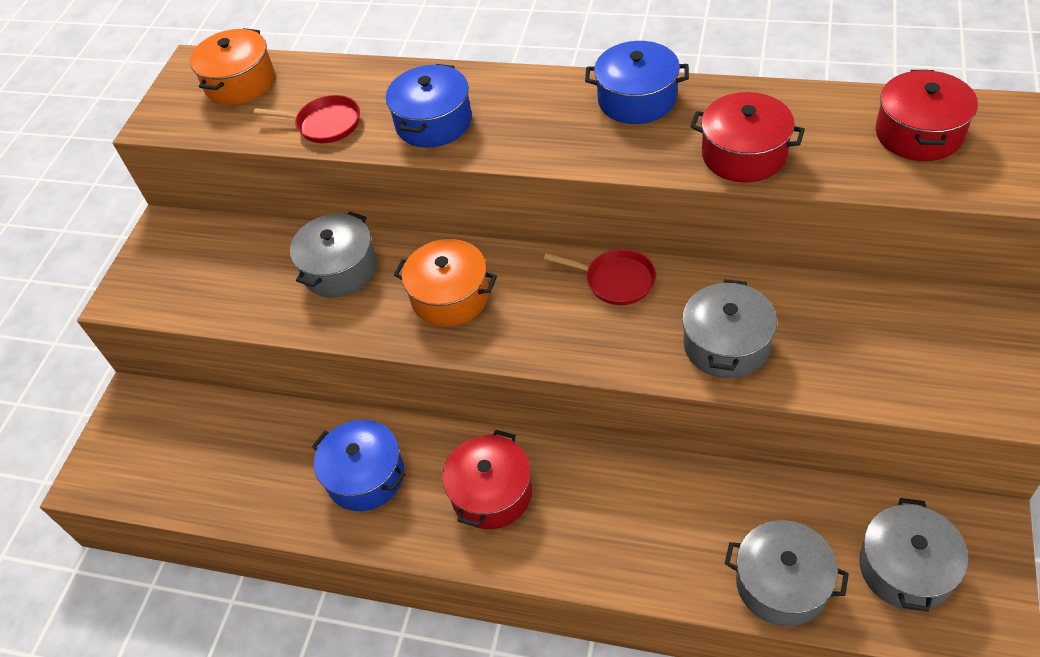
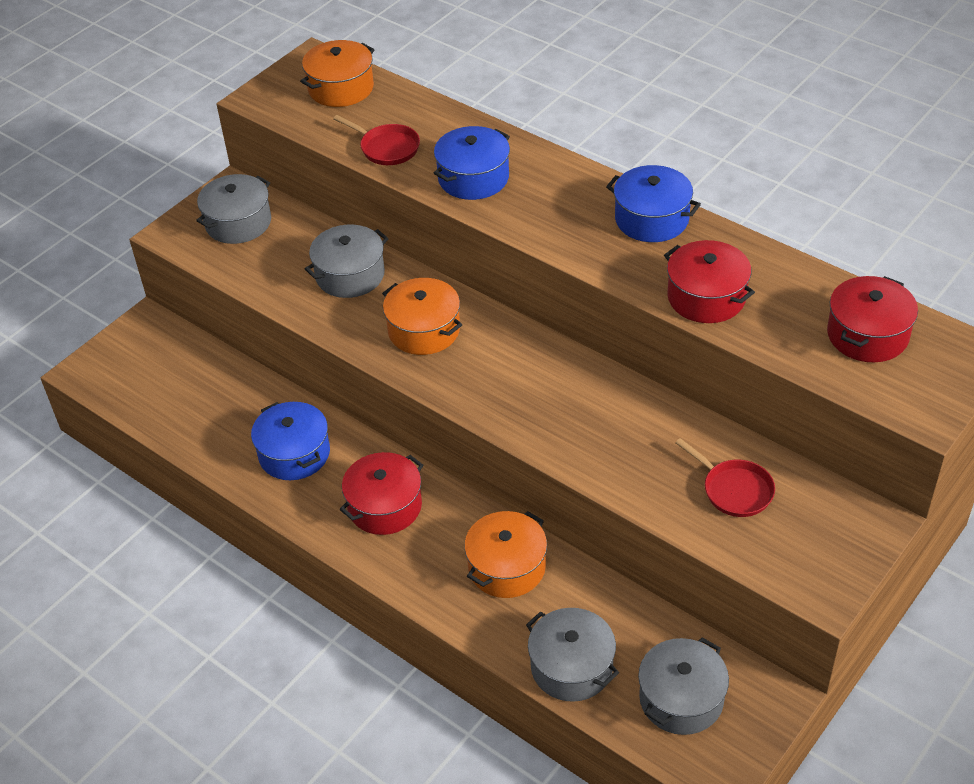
camera: 20 degrees right, 5 degrees down
red pan [544,249,656,305] -> red pan moved to [675,438,775,517]
grey pot [682,279,777,379] -> grey pot moved to [196,174,271,244]
none -> orange pot [464,511,547,598]

